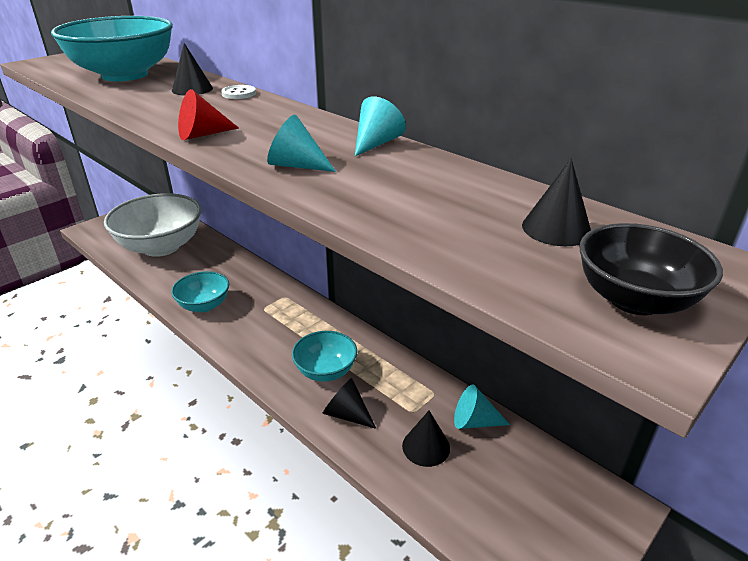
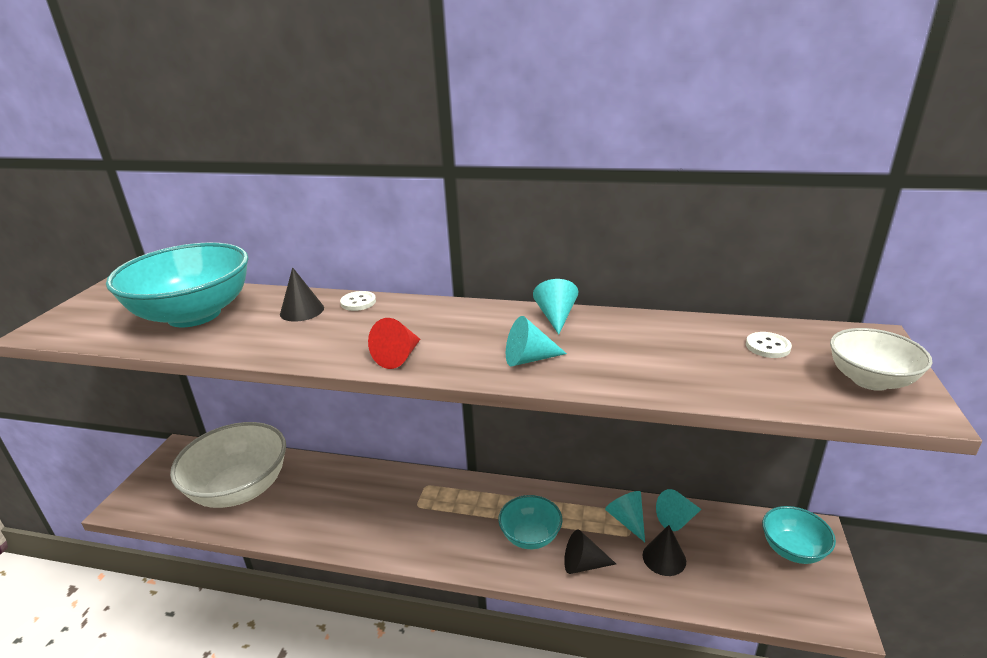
camera: 30 degrees left, 5 degrees down
turquoise bowl [171,271,229,312] -> turquoise bowl moved to [762,506,836,564]
black cone [522,158,591,246] -> white button [746,332,792,358]
black bowl [579,223,723,315] -> white bowl [830,328,932,391]
none -> turquoise cone [605,491,645,542]

